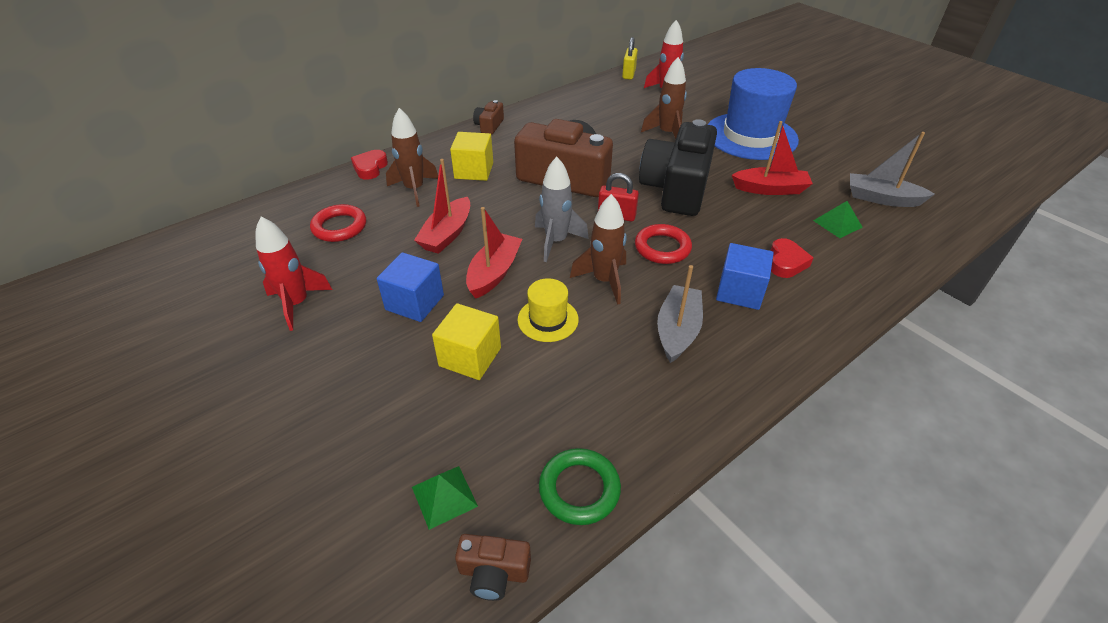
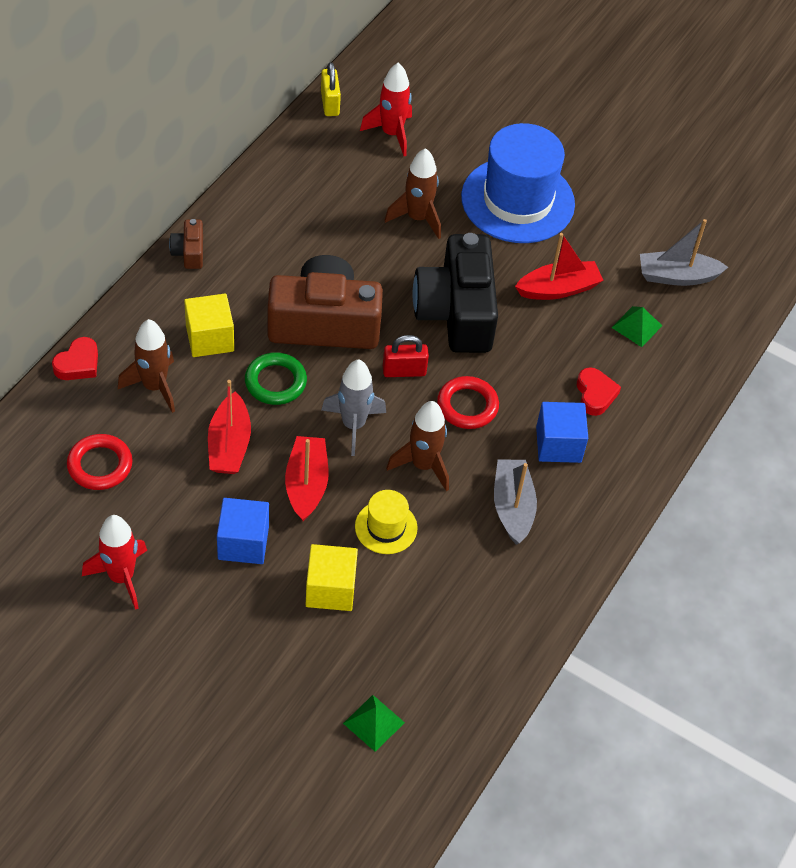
camera: 25 degrees left, 10 degrees up
red heart [351,150,388,180] -> red heart turned 135 degrees counterclockwise [52,337,98,380]
brown camera [455,534,531,601] -> none
green ring [539,448,621,525] -> green ring moved to [245,352,307,405]

